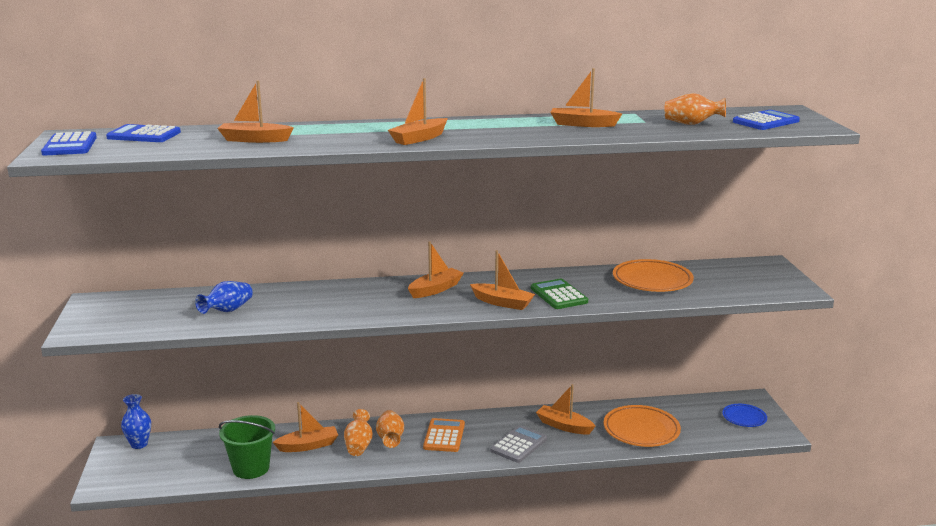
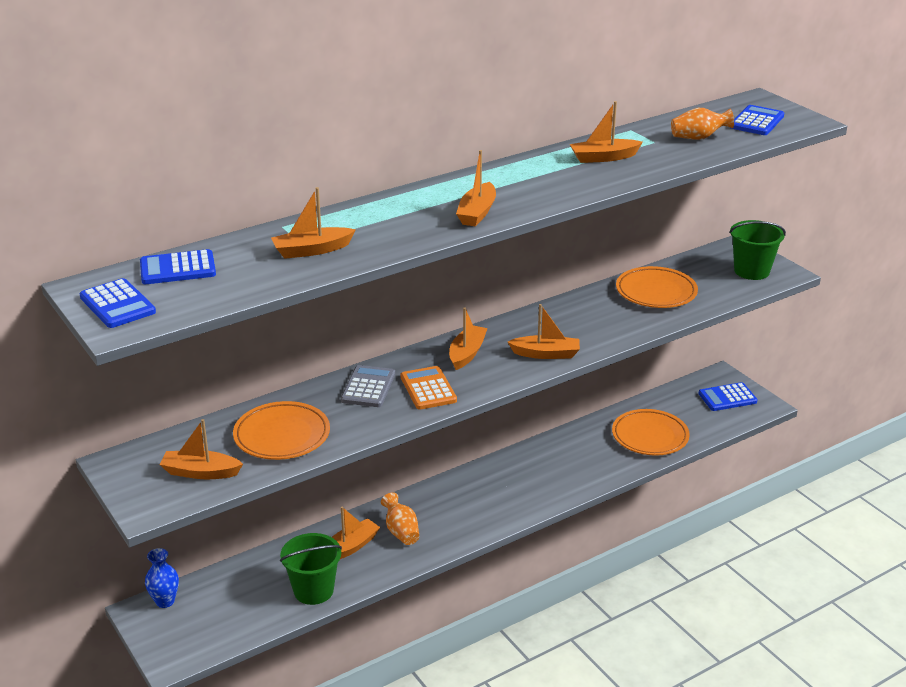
camera: 25 degrees left, 10 degrees up
blue vase [195,281,253,314] -> orange plate [233,401,330,460]
orange vase [376,410,404,448] -> none
orange calculator [423,418,465,452] -> orange calculator moved to [401,366,457,410]
grey calculator [490,425,547,463] -> grey calculator moved to [341,365,395,407]
green calculator [531,279,588,309] -> none
orange boat [536,384,595,434] -> orange boat moved to [160,419,243,479]
blue plate [722,404,767,427] -> blue calculator [698,382,758,411]
none -> green bucket [729,220,786,280]

